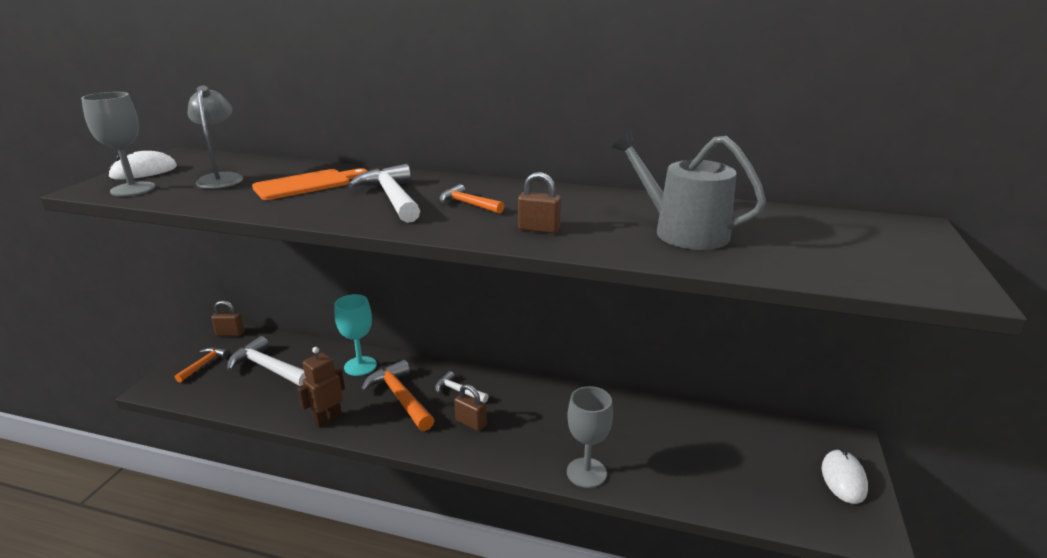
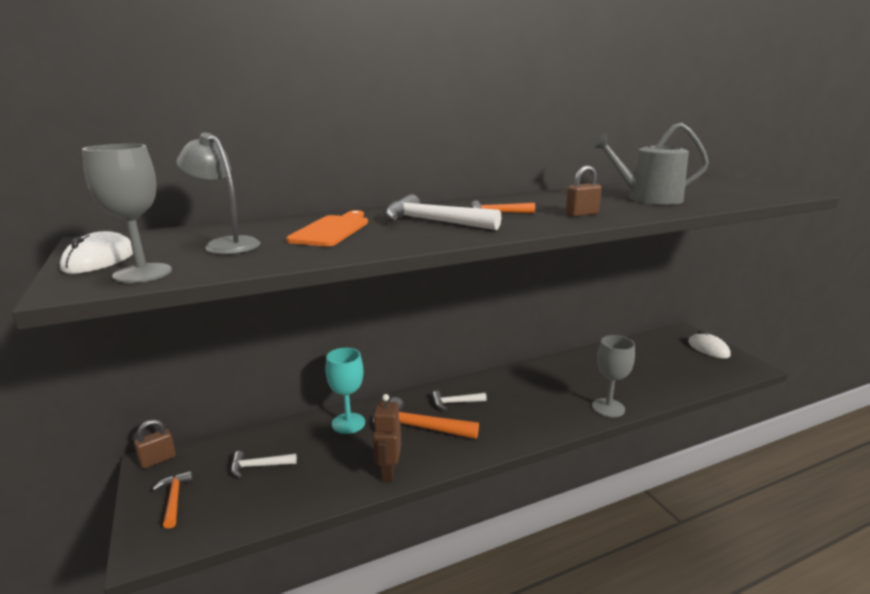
camera: 40 degrees left, 5 degrees down
white hammer [227,336,307,386] -> white hammer [231,451,297,478], size x0.57
brown padlock [454,384,487,431] -> none

